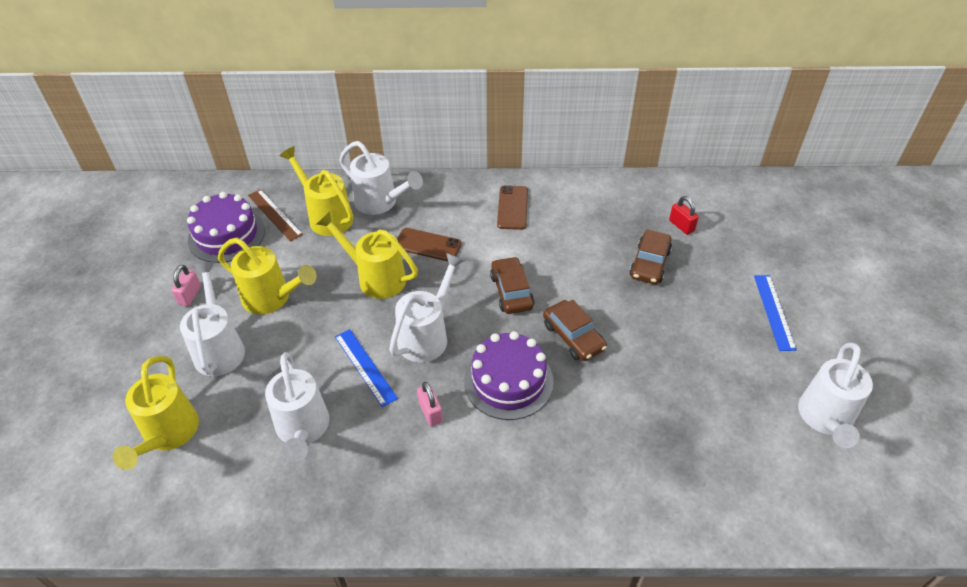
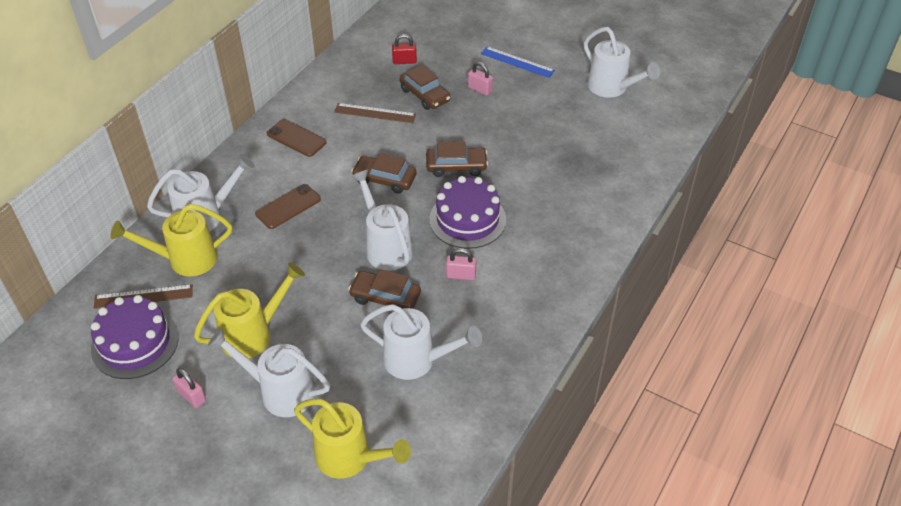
camera: 60 degrees left, 0 degrees up
yellow watering can [316,211,418,299] -> none
blue ruler [335,329,398,407] -> brown car [348,269,421,309]
none -> brown ruler [334,103,416,123]
none -> pink padlock [468,62,493,96]

